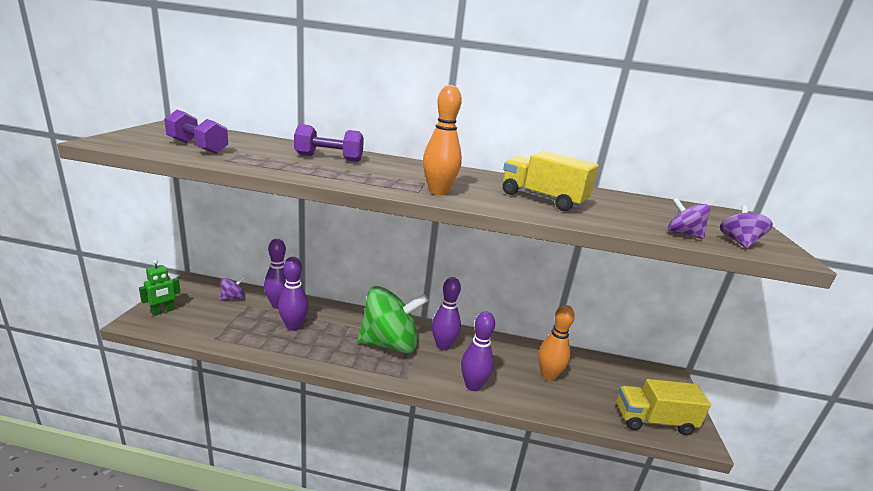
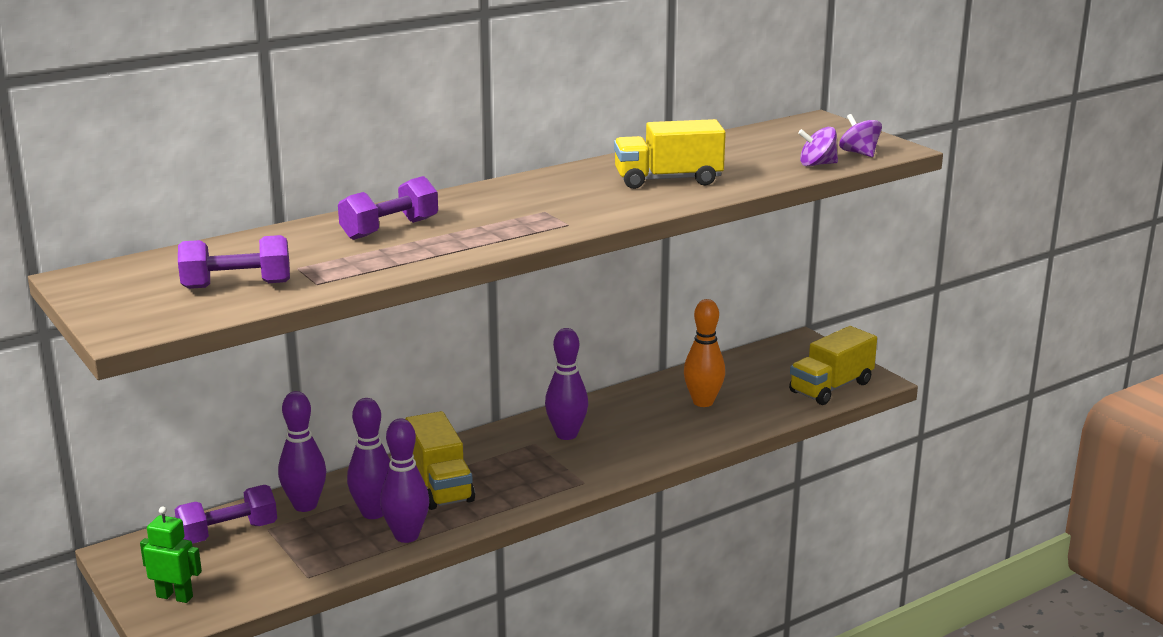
camera: 40 degrees left, 0 degrees up
green robot [139,260,181,316] -> green robot turned 75 degrees counterclockwise [140,507,202,603]
purple spinning top [220,276,245,301] -> purple dumbbell [175,485,277,544]
green spinning top [358,286,428,353] -> none
orange bowling pin [423,85,462,195] -> none
purple bowling pin [461,311,495,391] -> purple bowling pin moved to [380,418,429,543]
none -> yellow truck [405,411,475,510]

